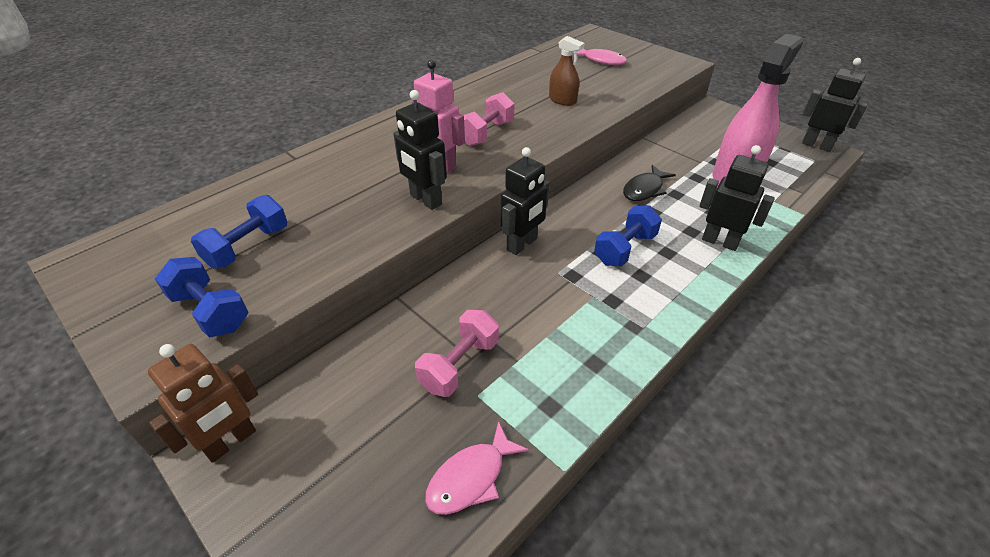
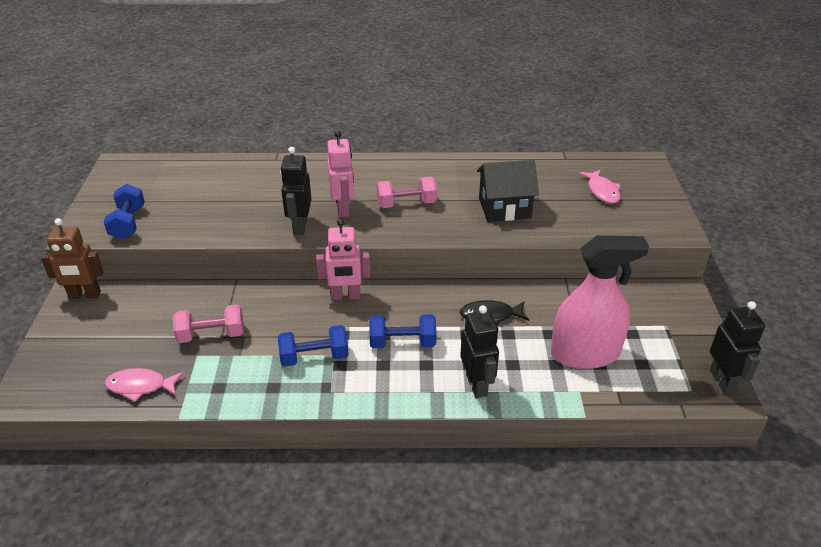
camera: 45 degrees right, 5 degrees down
blue dumbbell [191,195,287,268] -> blue dumbbell moved to [278,325,349,367]
black robot [501,147,550,255] -> pink robot [316,219,371,300]
brown spray bottle [549,36,585,106] -> black house [477,160,539,222]

